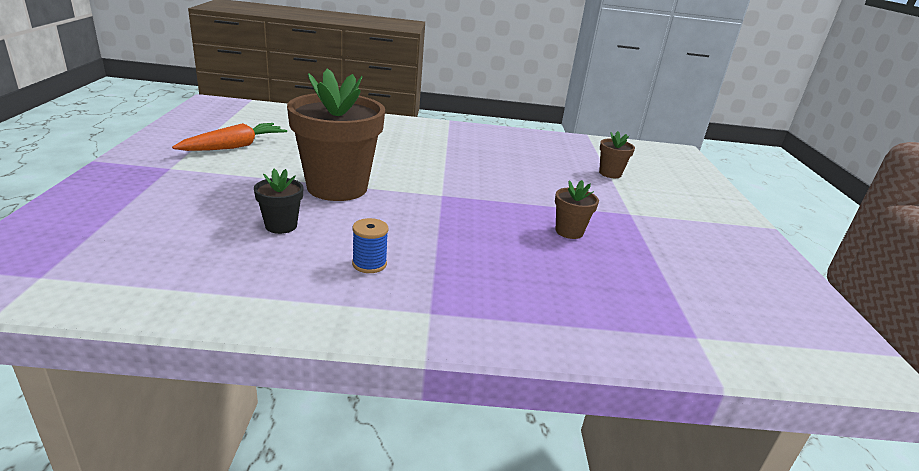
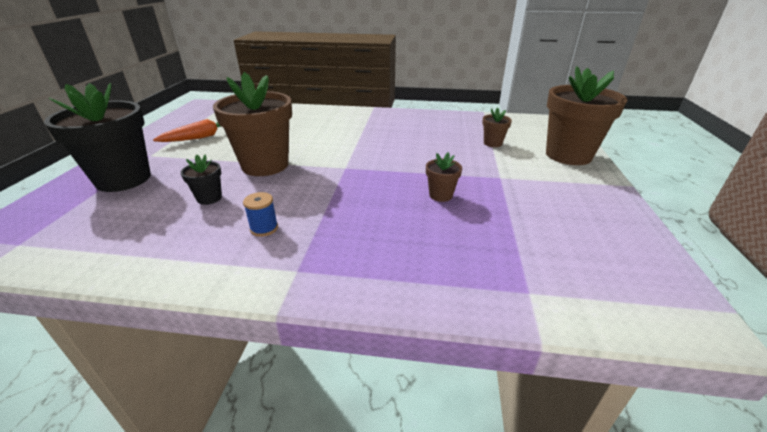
camera: 10 degrees right, 5 degrees up
none -> black flower pot [44,83,151,192]
none -> brown flower pot [546,66,627,165]

